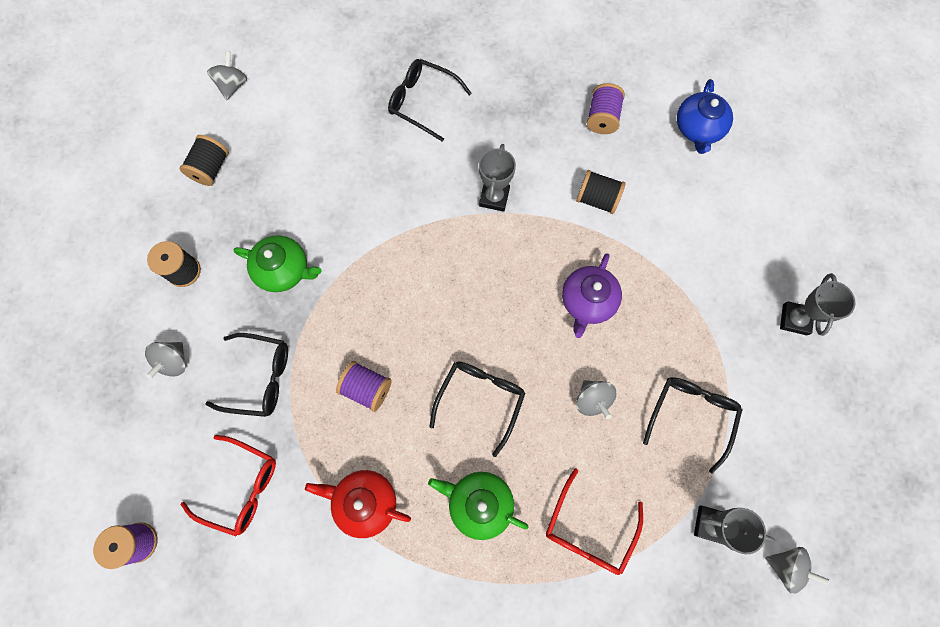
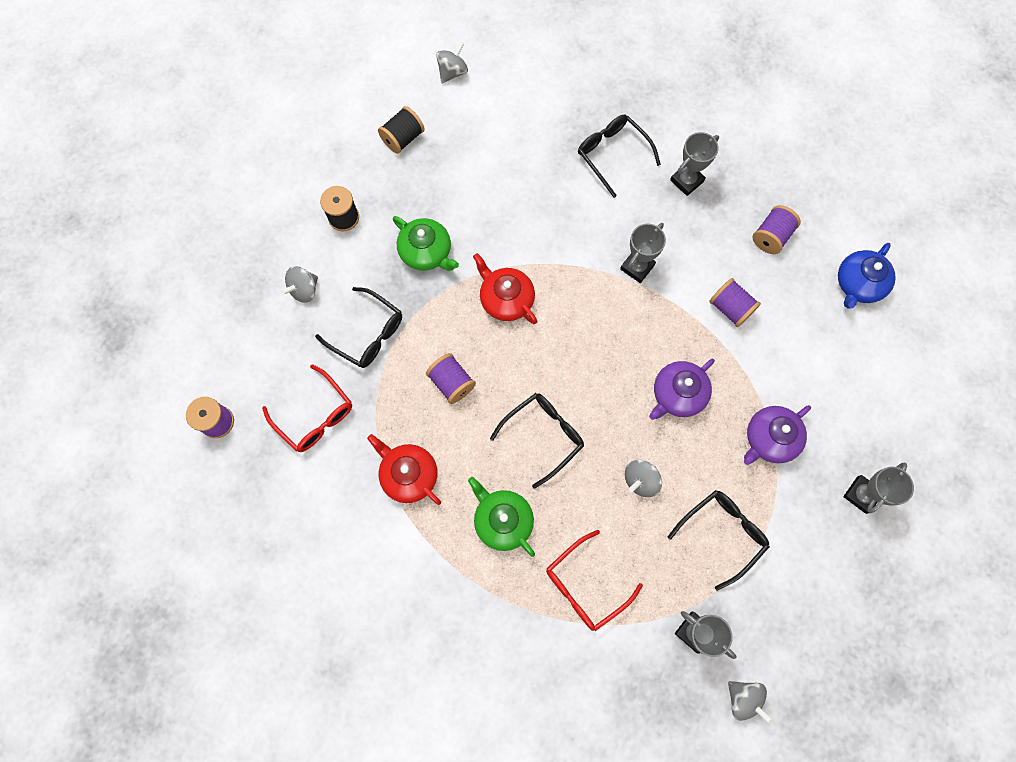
camera: 25 degrees right, 0 degrees up
black spool [576,170,626,214] -> purple spool [709,278,761,327]
grey spinning top [576,380,616,419] -> grey spinning top turned 45 degrees clockwise [625,460,662,497]
none -> red teapot [473,253,537,324]
none -> grey trophy [670,132,719,196]
none -> purple teapot [744,405,811,465]

